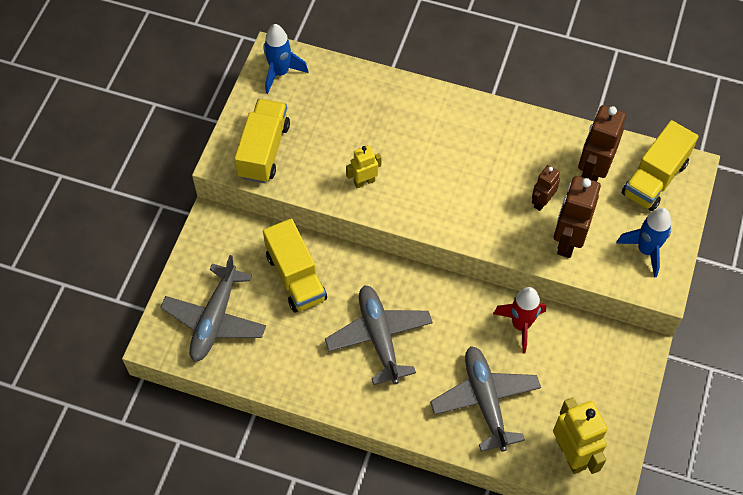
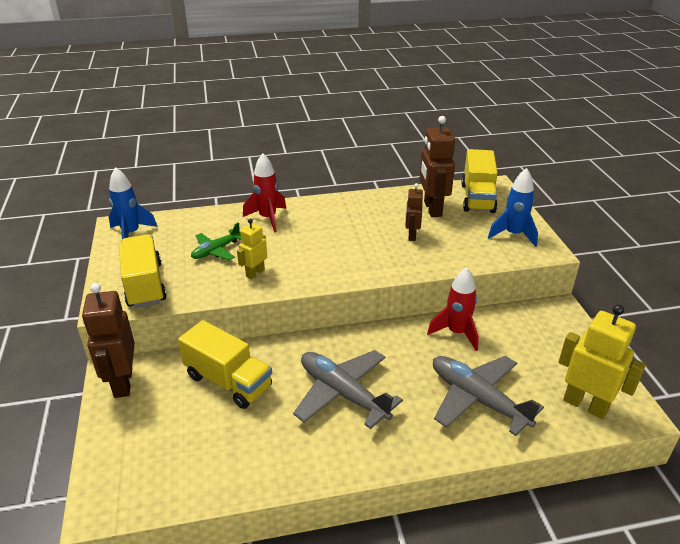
camera: 30 degrees left, 25 degrees down
grey plane [160,255,266,362] -> none
brown robot [554,176,601,258] -> brown robot moved to [82,283,135,398]
none -> green plane [191,222,241,260]
none -> red rocket [243,153,287,232]

